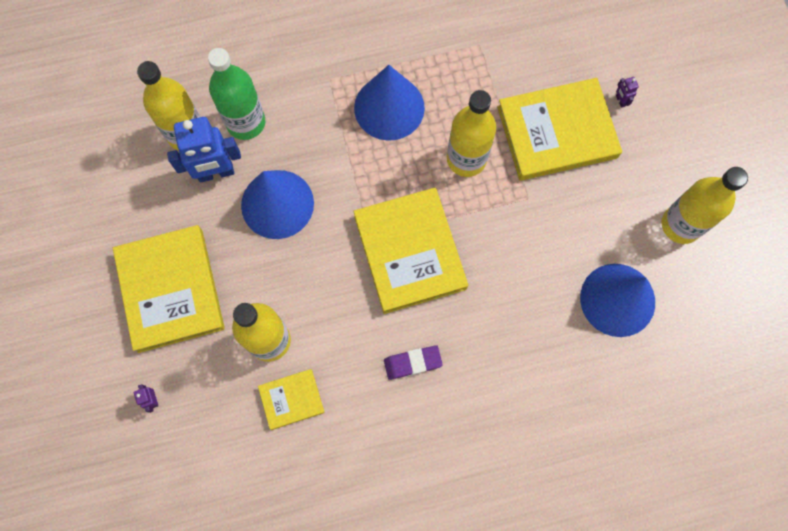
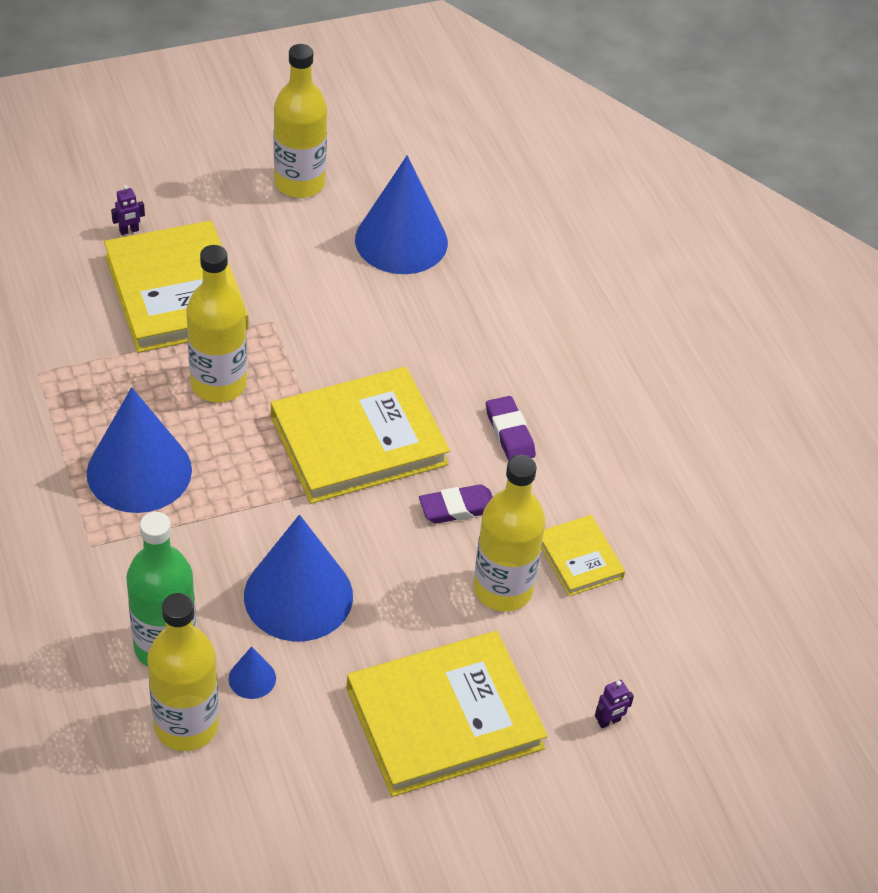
camera: 100 degrees left, 25 degrees down
blue robot [167,117,241,182] -> blue cone [229,646,276,699]
none -> purple eraser [419,484,493,524]

